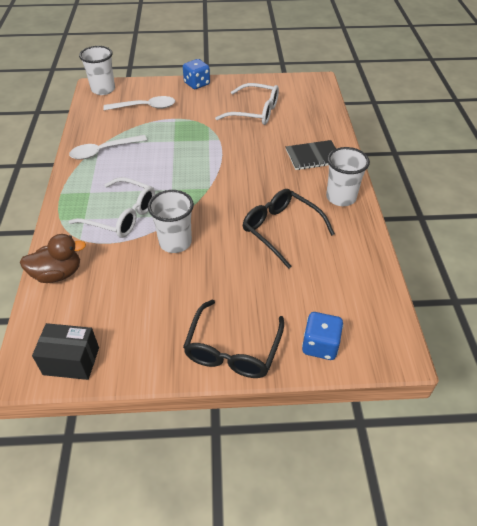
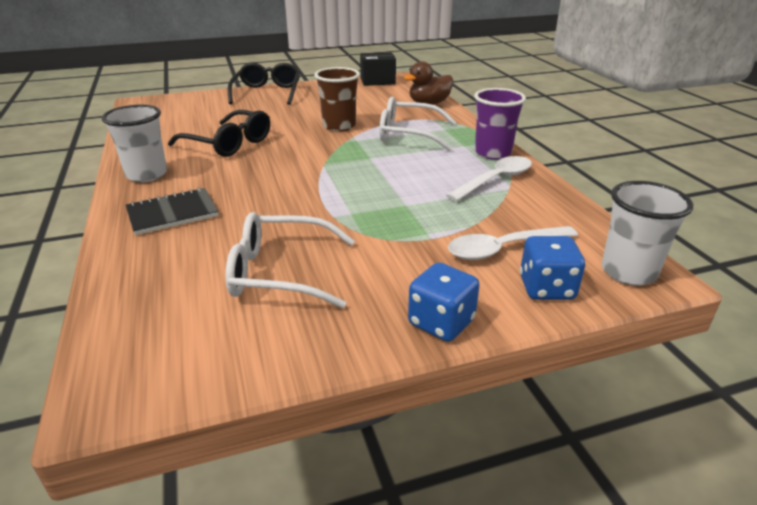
camera: 165 degrees right, 15 degrees down
white cup [148,190,194,253] -> brown cup [314,67,360,131]
blue dice [302,312,343,360] -> blue dice moved to [520,236,585,300]
none -> purple cup [474,88,526,160]

